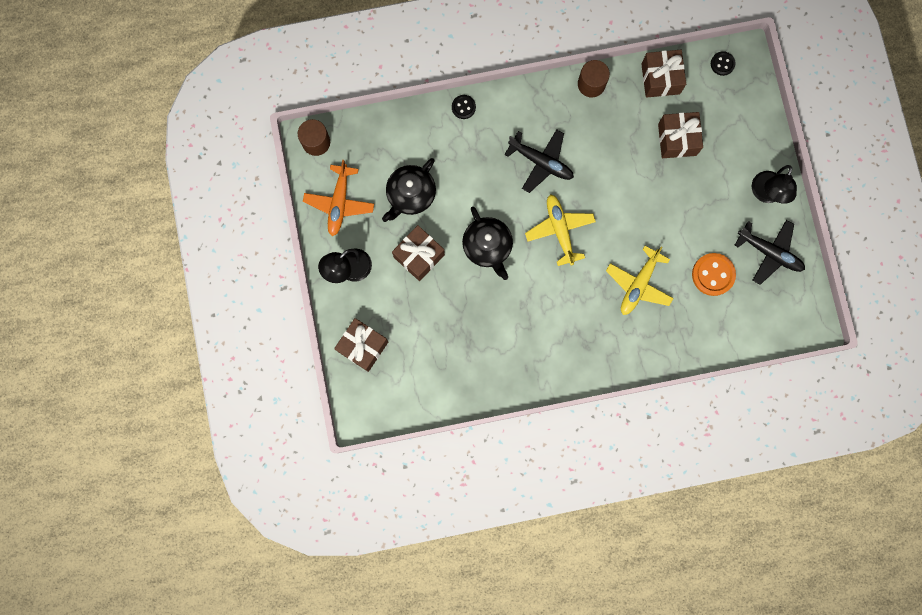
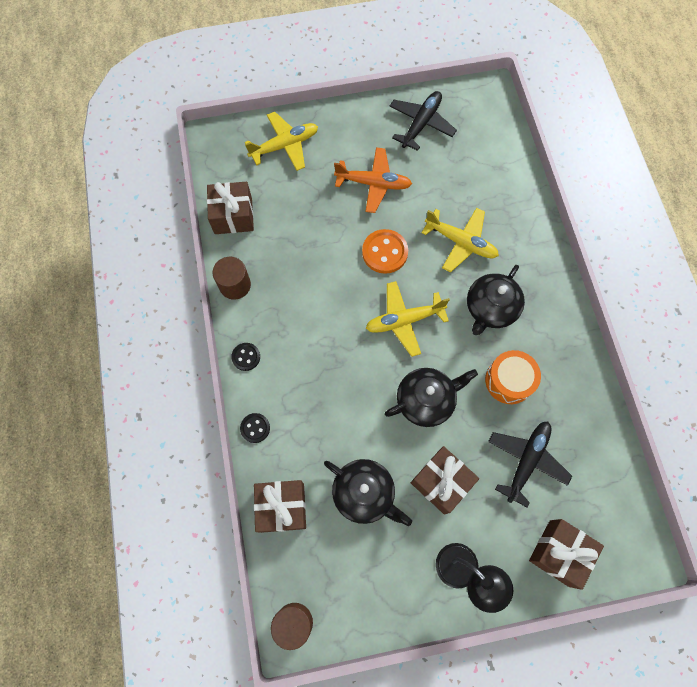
camera: 90 degrees left, 10 degrees down
orange plane [303,160,374,236] -> orange plane moved to [334,147,412,213]
black plane [504,129,574,193] -> black plane moved to [488,422,572,508]
brown gift [658,112,703,158] -> brown gift moved to [254,480,306,533]
orange button [692,253,736,296] -> orange button moved to [362,229,408,274]
black button [711,51,735,76] -> black button moved to [231,343,260,371]
black lamp [752,165,797,204] -> none
none -> yellow plane [245,112,318,171]
none -> black teapot [467,265,525,335]
none -> orange drum [485,350,541,404]

